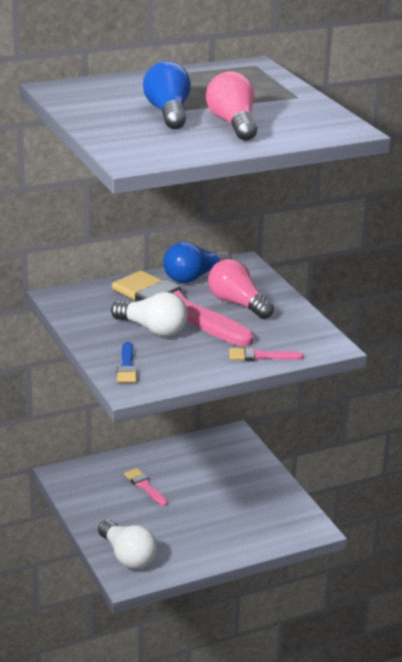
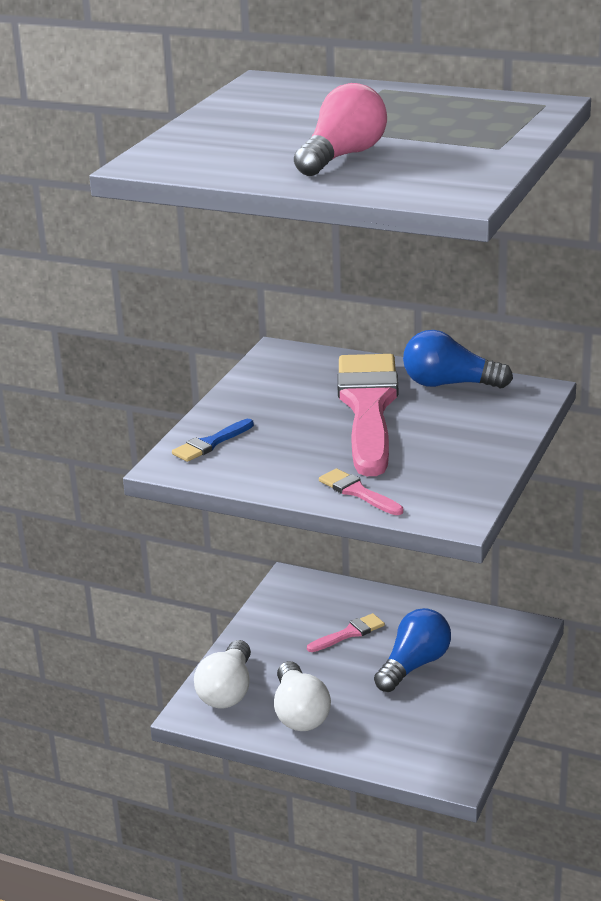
camera: 50 degrees right, 0 degrees up
white light bulb [111,292,188,337] -> white light bulb moved to [274,661,331,731]
pink brush [124,468,168,506] -> pink brush turned 45 degrees clockwise [307,613,385,652]
blue light bulb [143,61,191,129] -> blue light bulb moved to [374,608,451,692]
pink light bulb [208,259,274,319] -> none

